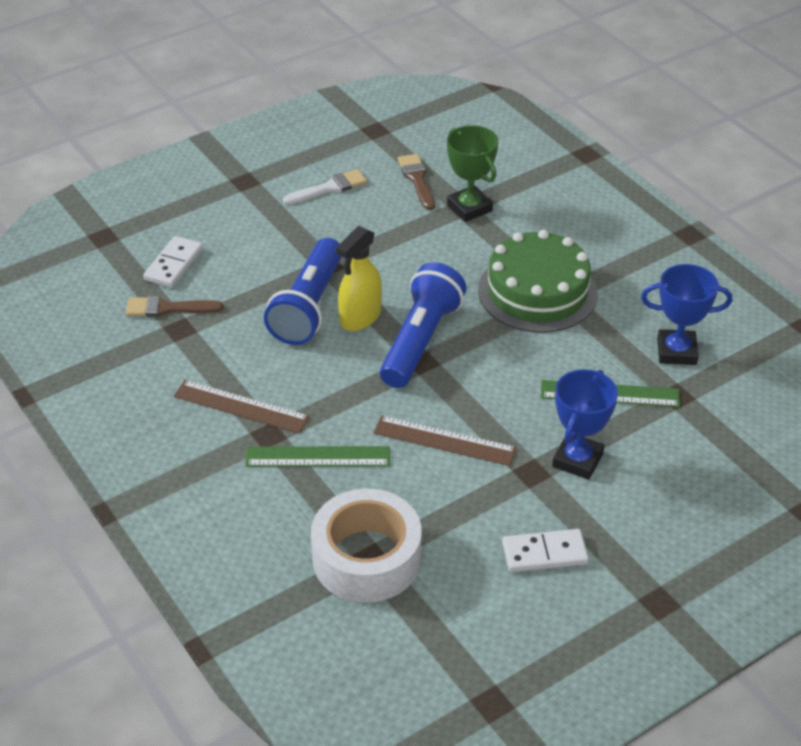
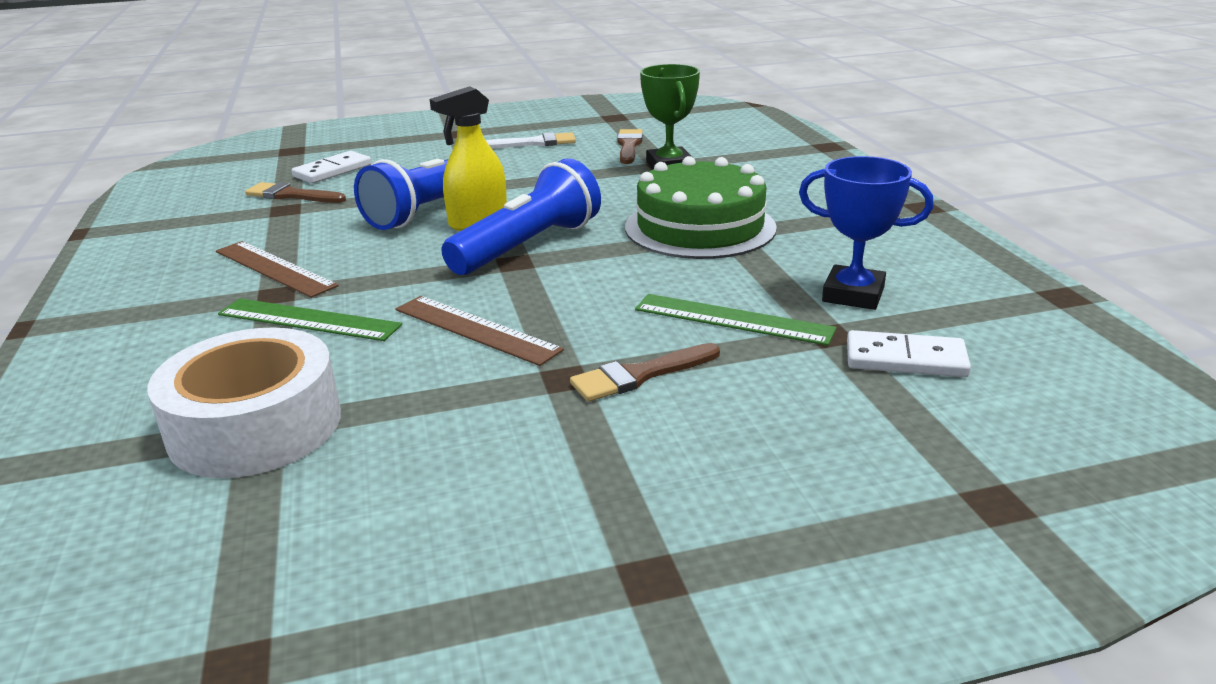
camera: 20 degrees right, 15 degrees down
white domino [502,529,589,572] -> white domino moved to [847,330,971,377]
blue trophy [552,369,618,480] -> brown brush [570,343,720,402]

